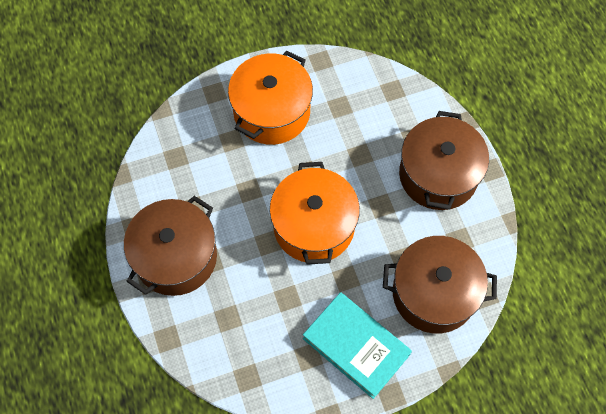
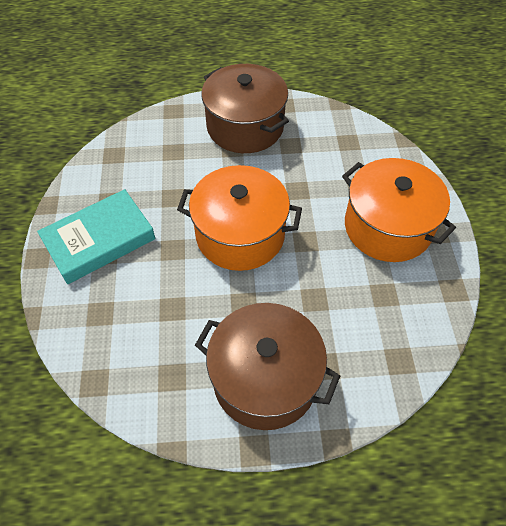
camera: 105 degrees right, 10 degrees down
brown pot [383,236,497,333] -> none

